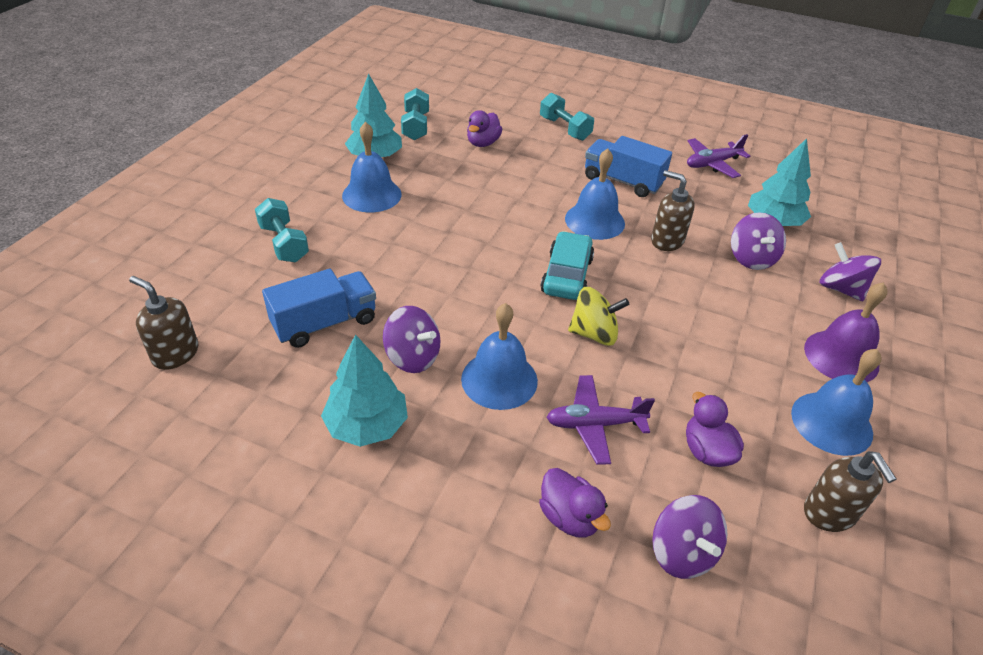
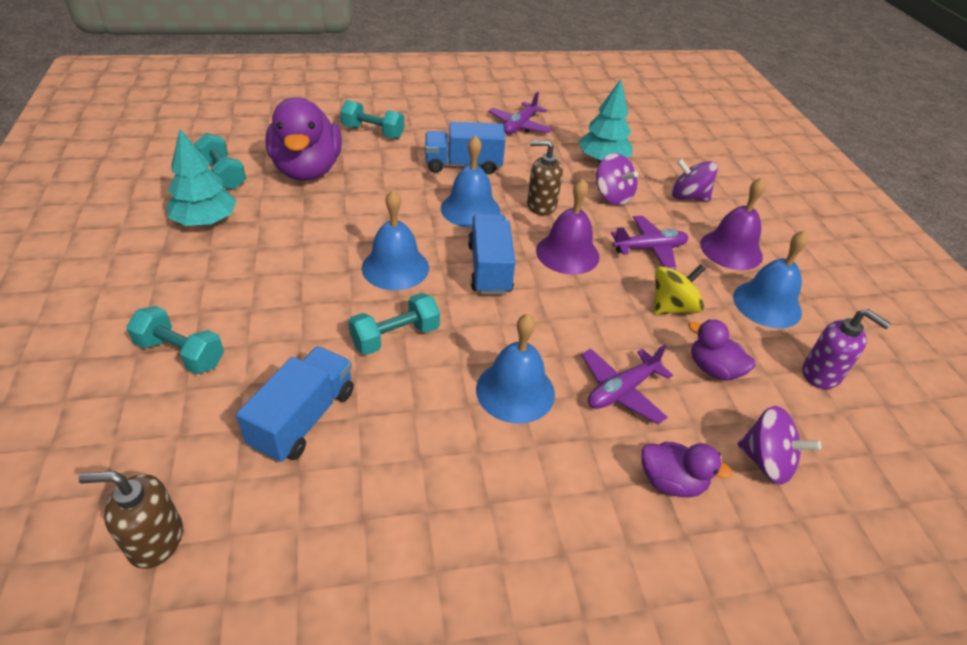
camera: 35 degrees left, 0 degrees up
turquoise tree [321,334,408,447] -> none
blue bell [342,122,401,213] -> blue bell moved to [362,190,429,290]
purple spinning top [383,306,441,373] -> none
purple duck [467,110,502,147] -> purple duck [266,97,342,181], size x2.03
turquoise car [541,231,594,300] -> blue truck [468,214,516,295]
yellow spinning top [568,287,629,346] -> yellow spinning top moved to [654,264,706,315]
brown soap dispenser [804,451,897,532] -> purple soap dispenser [803,309,891,389]
none -> turquoise dumbbell [349,293,440,355]
none -> purple bell [536,179,600,275]
none -> purple plane [611,216,688,270]

